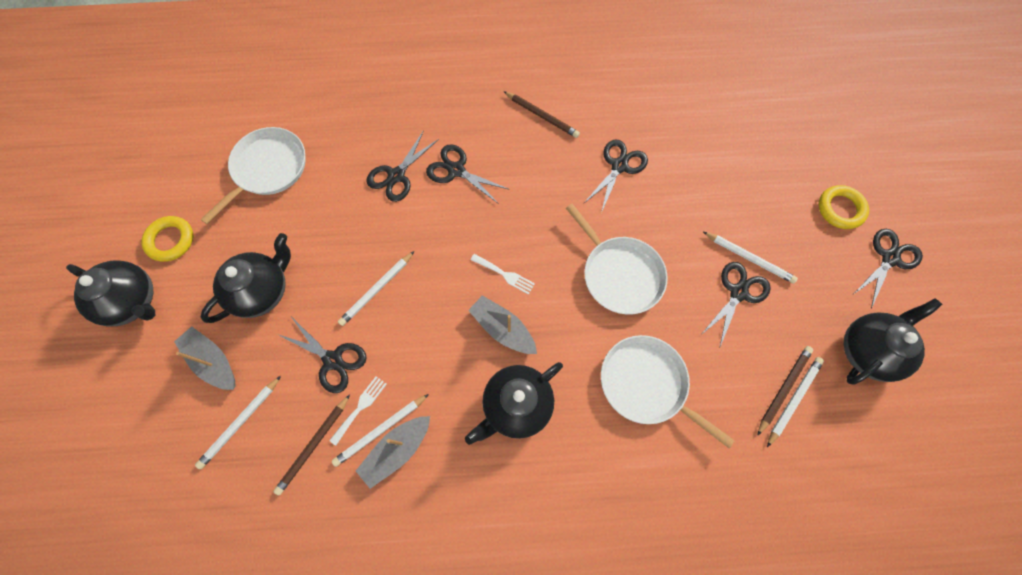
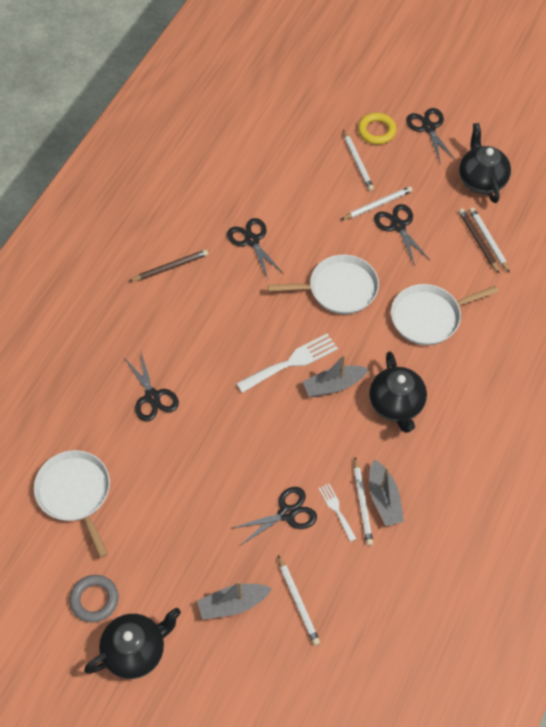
camera: 60 degrees left, 10 degrees down
yellow ring [141,216,193,262] -> grey ring [70,575,119,622]
black teapot [201,233,291,323] -> none
brown pencil [273,395,350,495] -> none
white pencil [338,251,414,326] -> white pencil moved to [343,130,374,191]
black scissors [426,144,510,204] -> none
white fork [470,254,535,295] -> white fork [236,333,338,393], size x1.79

